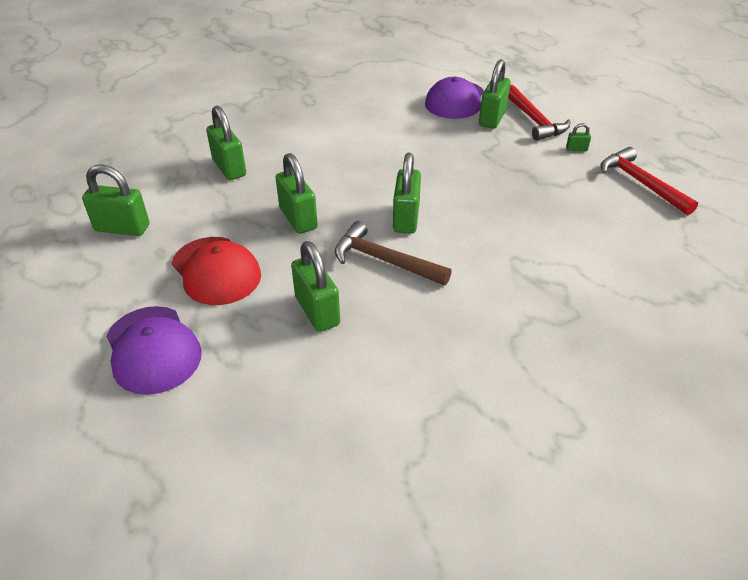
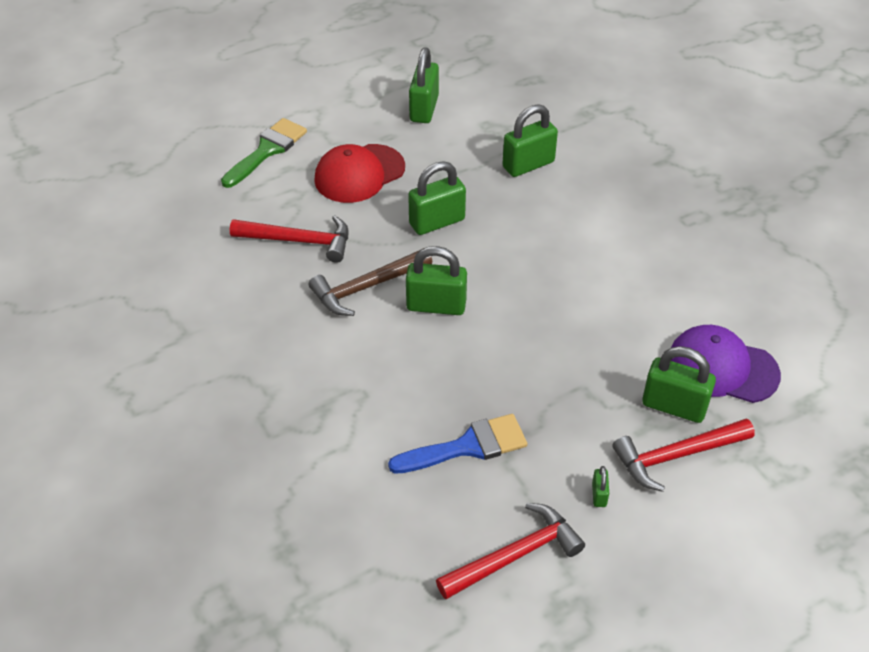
camera: 90 degrees right, 5 degrees up
purple cap [106,306,202,395] -> green brush [221,118,307,188]
green padlock [291,241,340,332] -> red hammer [230,215,349,263]
brown hammer [335,221,452,285] -> brown hammer turned 150 degrees counterclockwise [309,248,433,316]
none -> blue brush [388,414,527,474]

